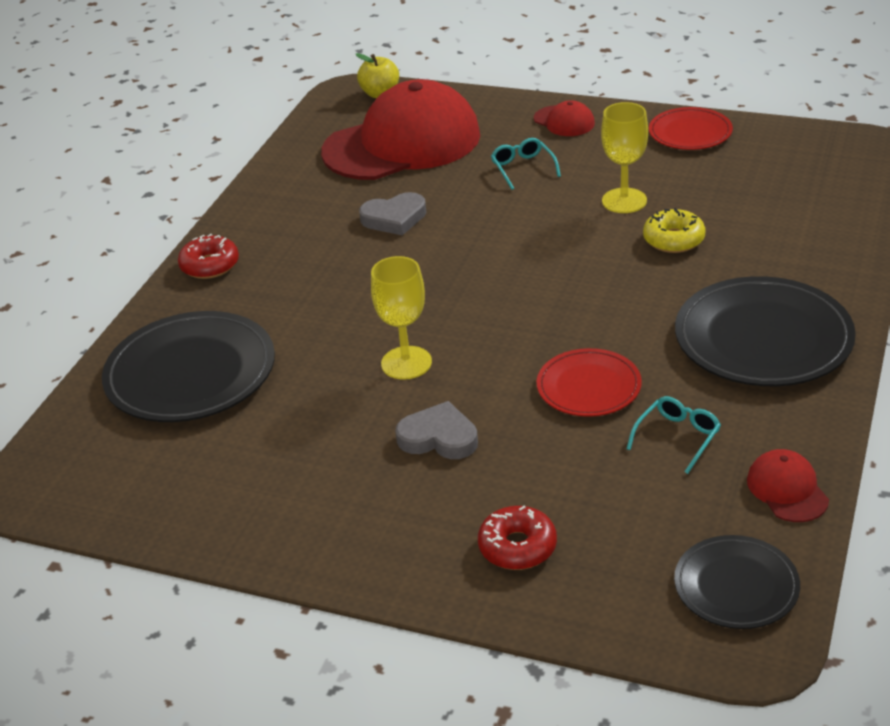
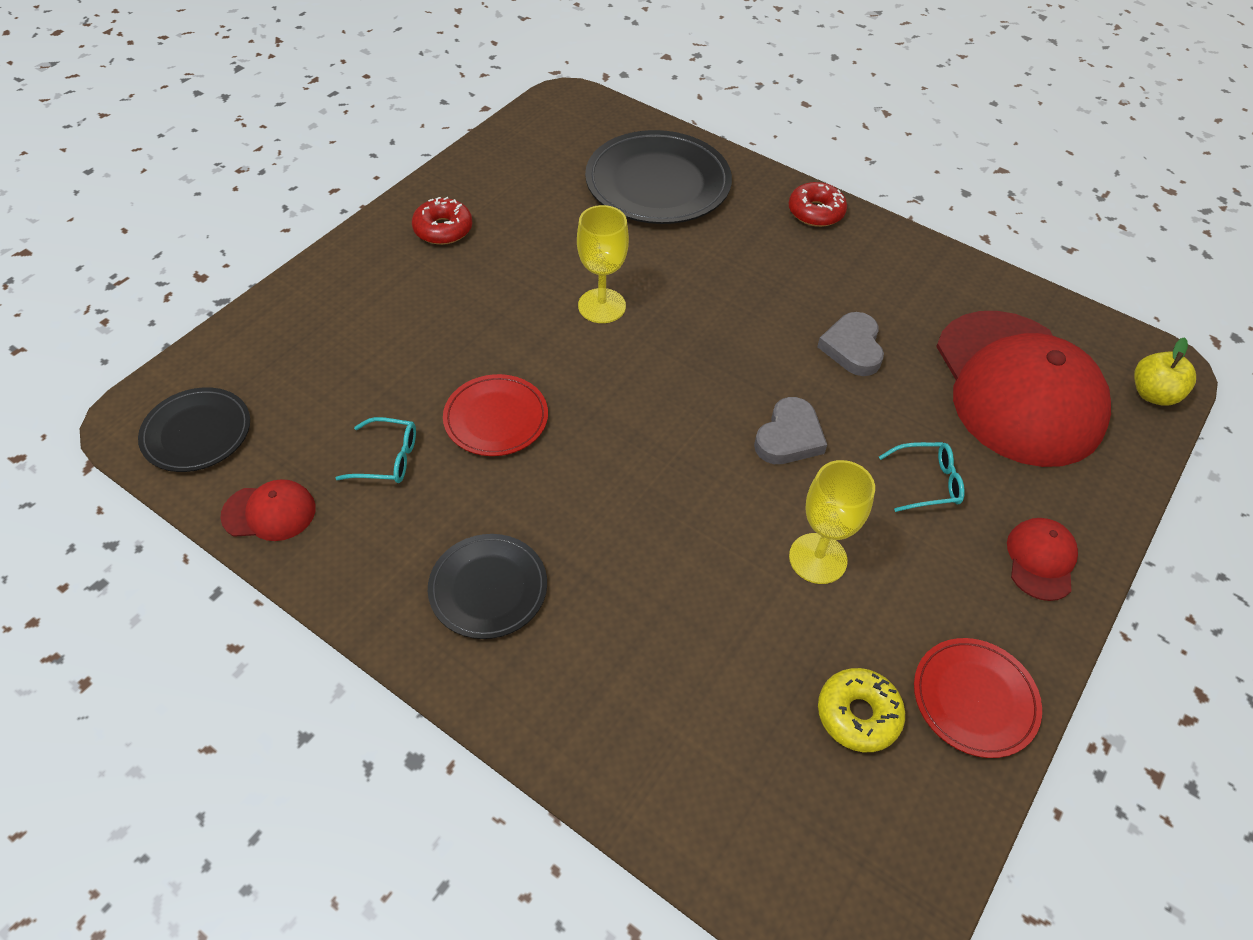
camera: 100 degrees right, 15 degrees up
grey heart [395,401,478,459] -> grey heart moved to [754,397,827,464]
red donut [478,506,557,570] -> red donut moved to [412,197,472,245]
red cap [534,100,595,136] -> red cap turned 135 degrees clockwise [1007,518,1078,601]
turquoise glasses [626,396,721,474] -> turquoise glasses turned 45 degrees counterclockwise [335,417,416,483]
yellow donut [643,208,705,253] -> yellow donut moved to [818,668,905,752]
black plate [675,276,856,386] -> black plate [428,534,547,639], size x0.58

